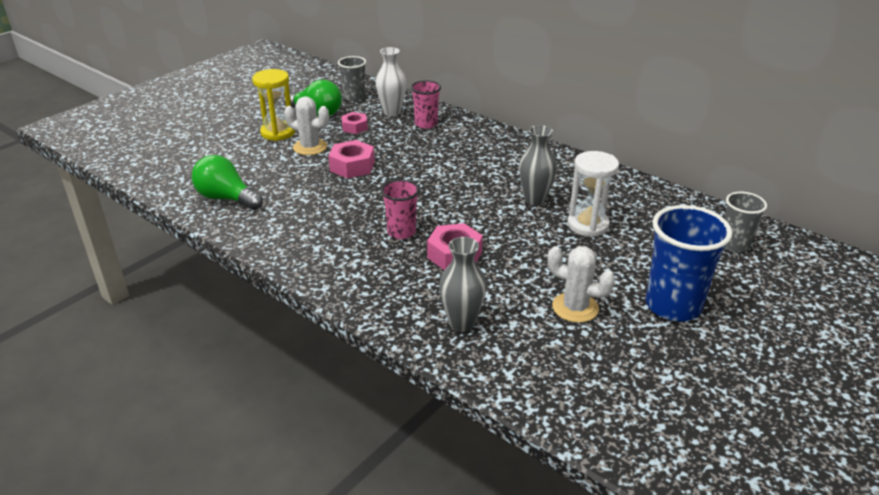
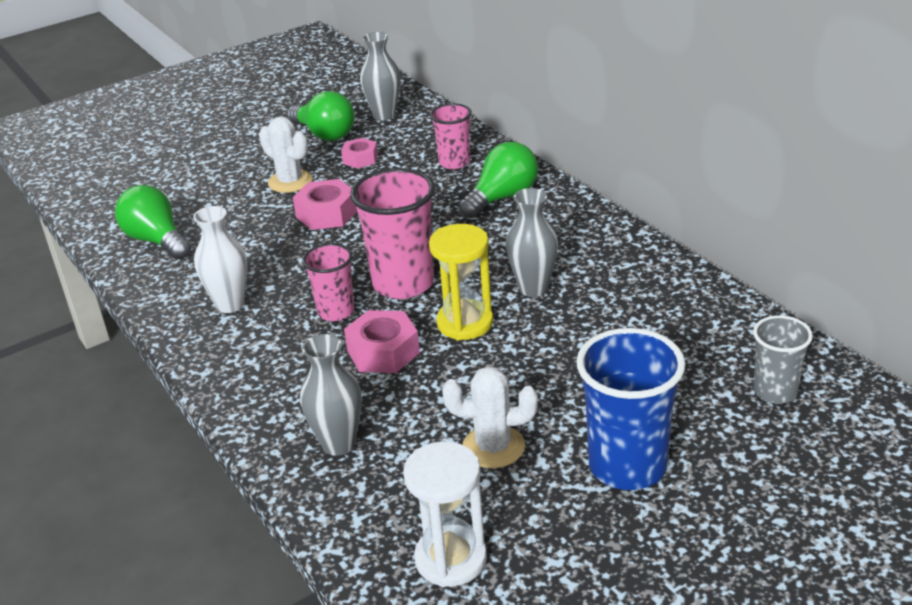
camera: 20 degrees right, 0 degrees up
yellow hourglass [252,69,295,141] -> yellow hourglass moved to [429,224,493,340]
grey cup [338,56,366,101] -> grey vase [360,32,400,121]
white vase [376,47,407,116] -> white vase moved to [193,206,247,313]
white cactus [548,246,615,323] -> white cactus turned 45 degrees counterclockwise [442,366,538,468]
white hourglass [567,151,619,237] -> white hourglass moved to [403,441,487,587]
none -> pink cup [350,168,435,299]
none -> green light bulb [459,142,538,218]

